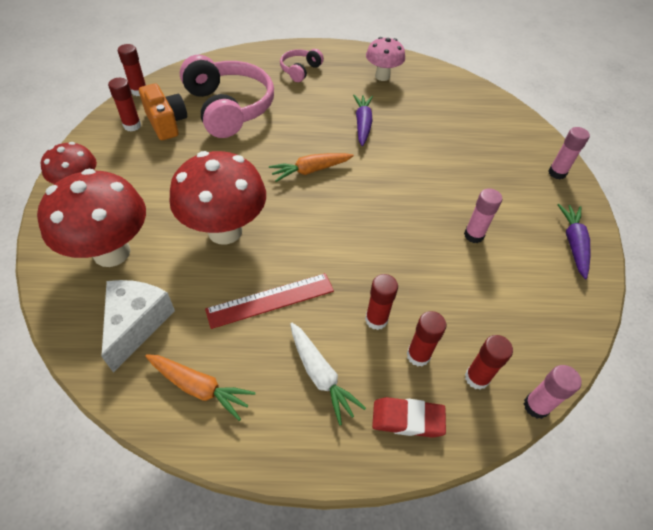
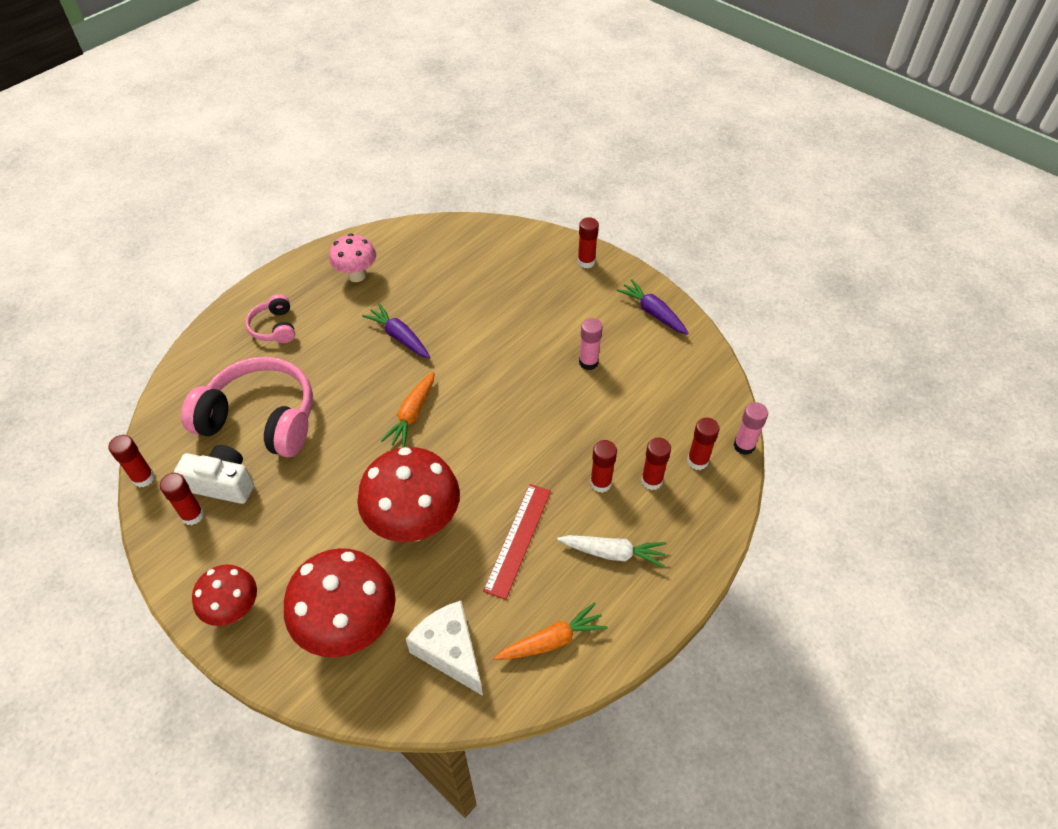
camera: 45 degrees left, 0 degrees up
orange camera [139,83,187,140] -> white camera [174,445,254,504]
red eraser [372,397,446,438] -> none
pink glue stick [548,127,590,179] -> red glue stick [578,217,599,268]

